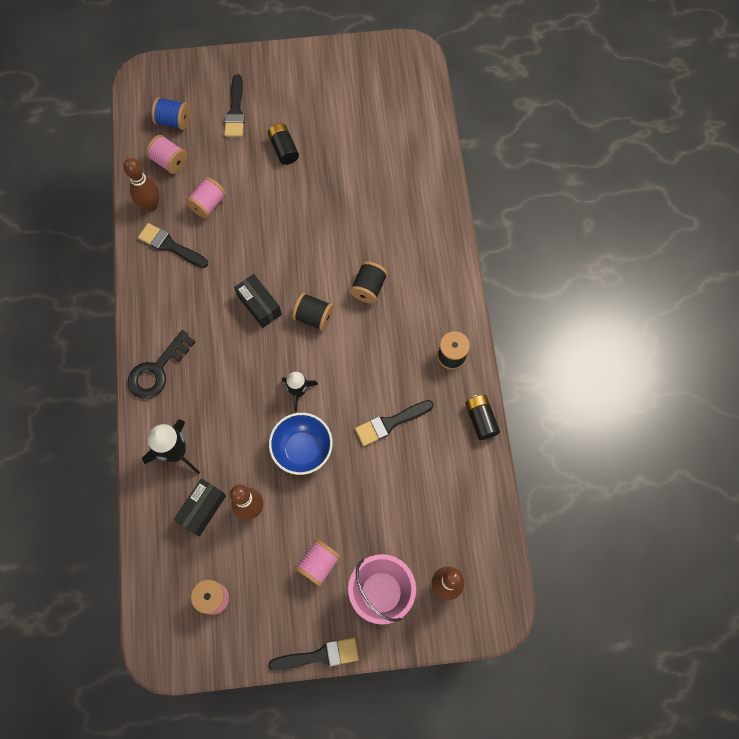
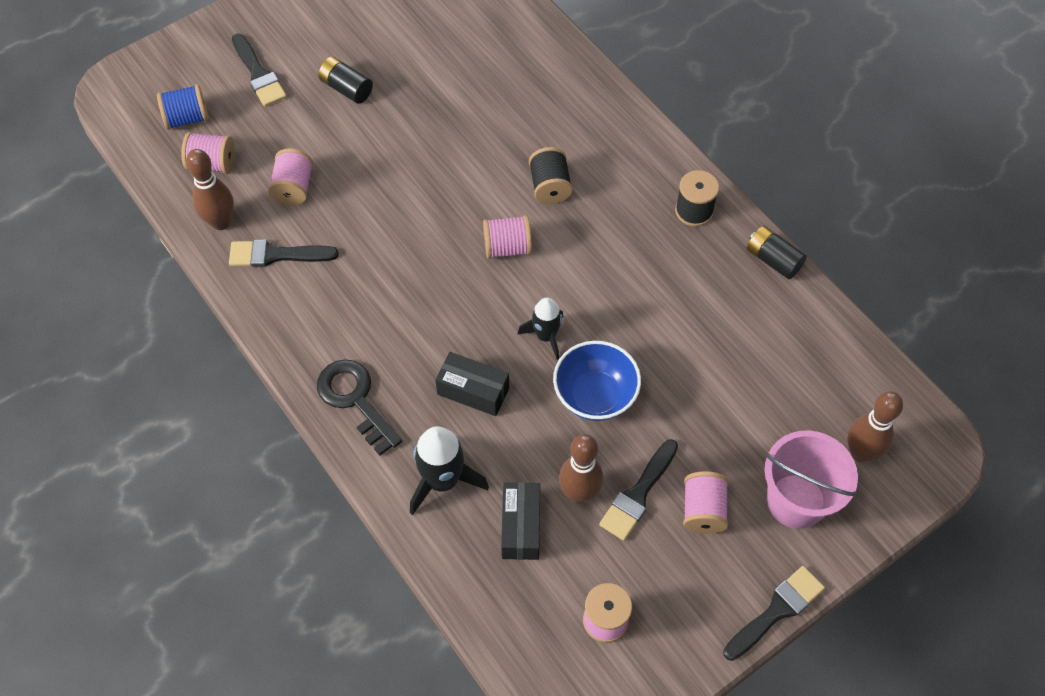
camera: 30 degrees left, 10 degrees down
black key [128,330,195,399] -> black key turned 135 degrees clockwise [317,359,402,455]
black box [234,274,282,328] -> black box moved to [435,352,509,416]
black spool [292,293,334,331] -> pink spool [483,215,532,259]
black brush [355,400,434,446] -> black brush moved to [599,439,678,541]

